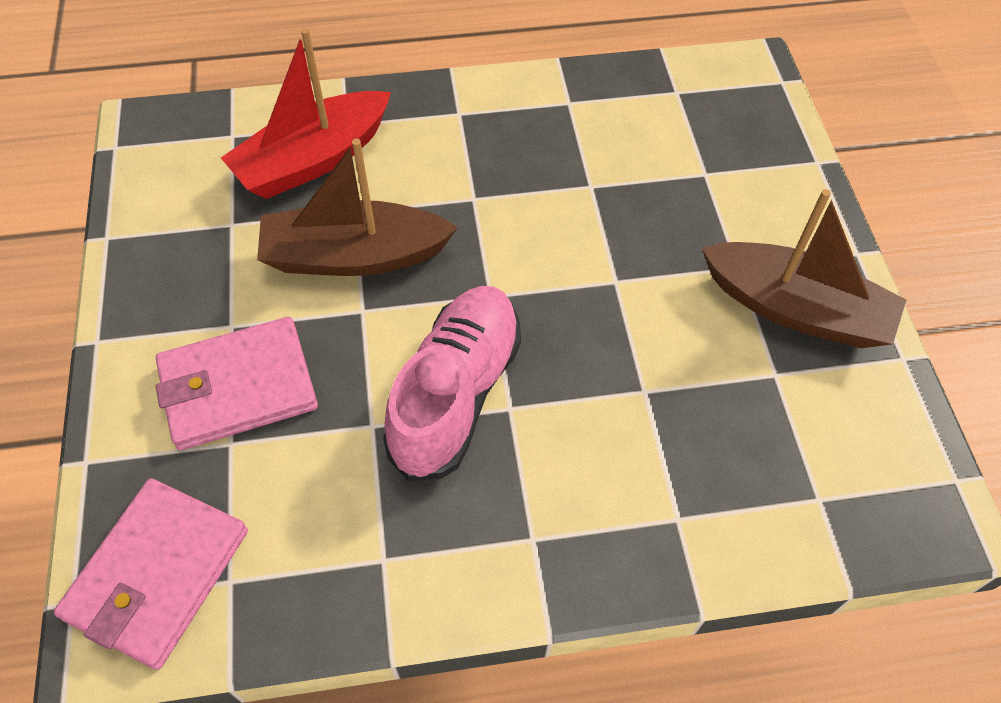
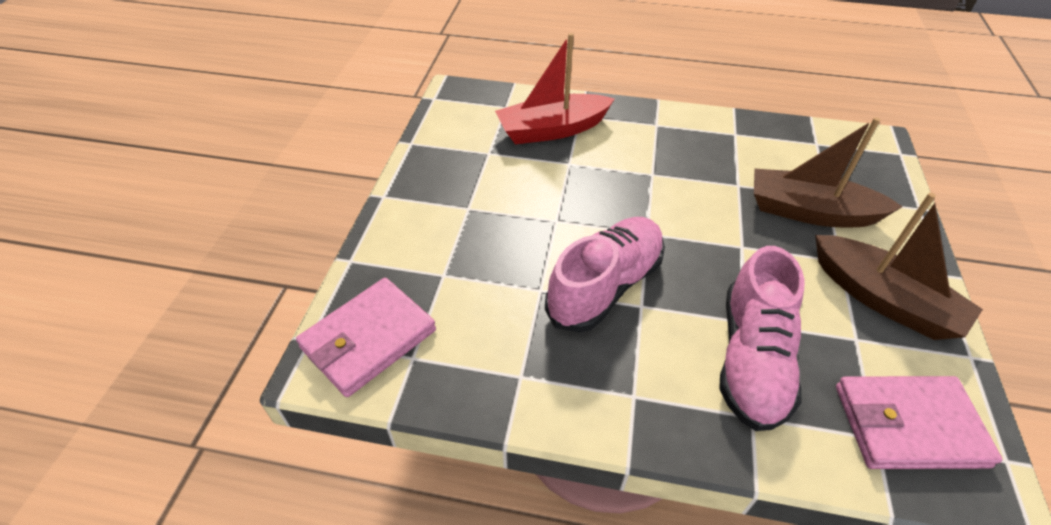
camera: 20 degrees right, 10 degrees down
pink wallet [155,317,318,450] -> pink wallet moved to [836,376,1003,469]
brown boat [257,138,458,276] -> brown boat moved to [754,117,903,227]
none -> pink shoe [719,246,805,431]

